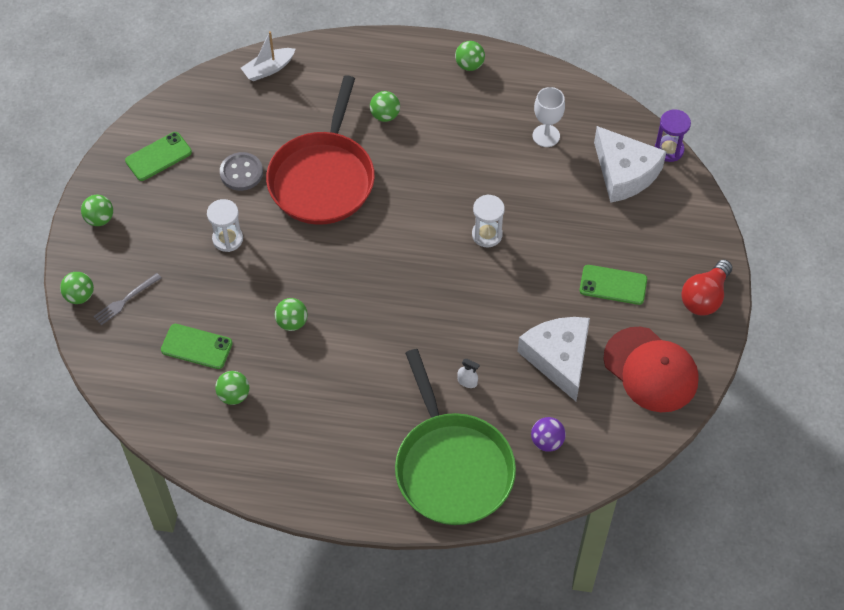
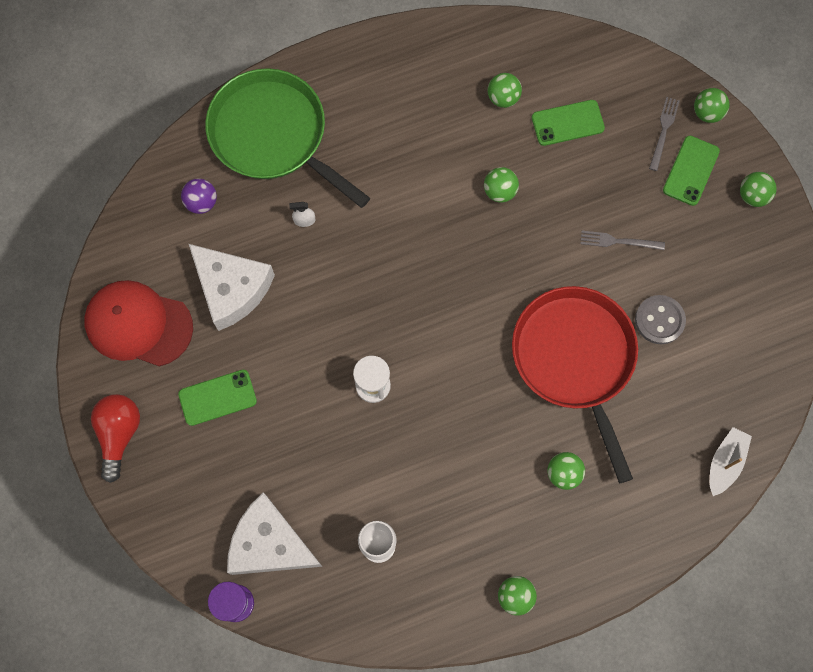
camera: 150 degrees right, 15 degrees up
green phone [125,132,192,181] -> green phone moved to [663,136,720,206]
white hourglass [207,199,243,252] -> grey fork [580,231,665,250]

